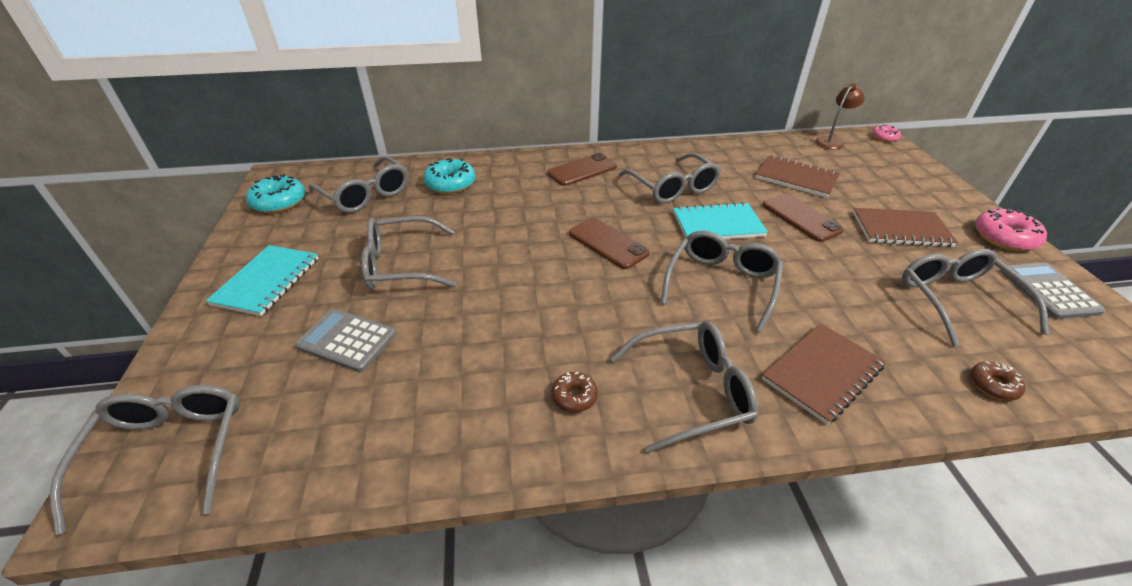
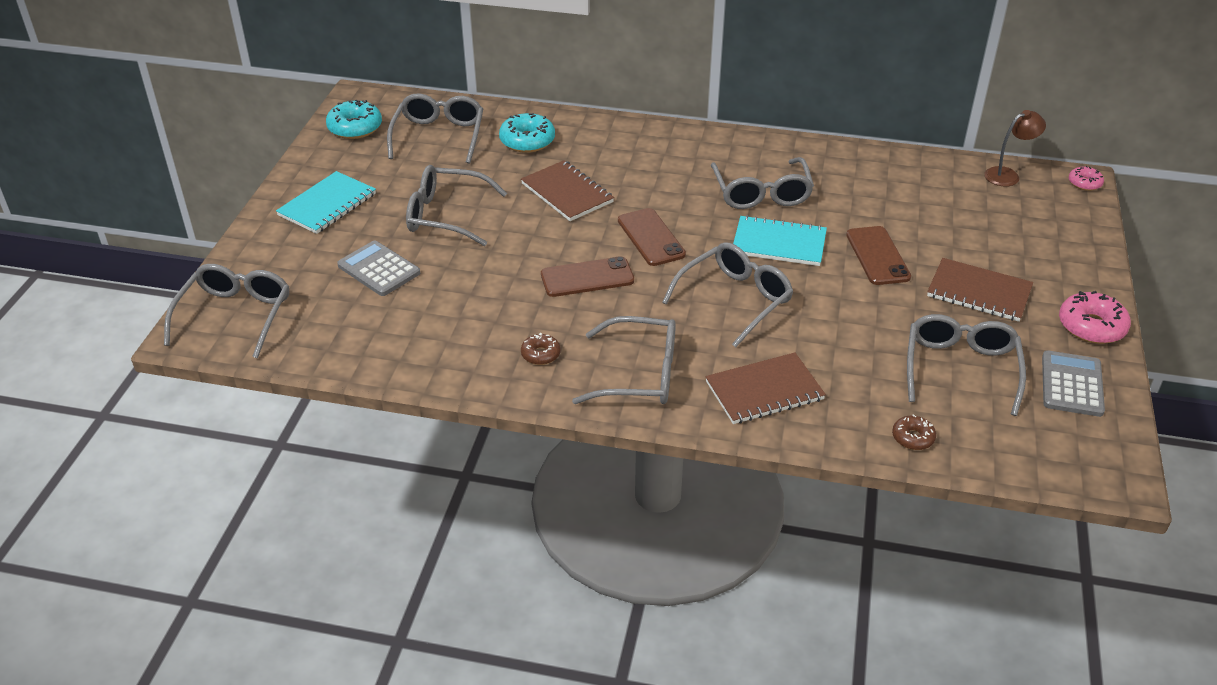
camera: 20 degrees right, 0 degrees up
grey glasses [309,156,408,213] -> grey glasses turned 150 degrees counterclockwise [387,93,483,164]
brown phone [547,153,617,186] -> brown phone moved to [541,256,634,297]
brown notebook [756,155,840,198] -> brown notebook moved to [521,160,614,221]

